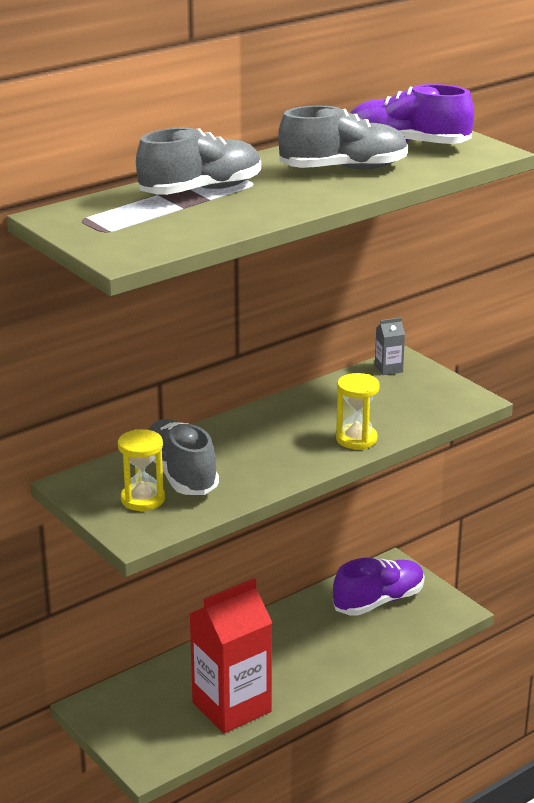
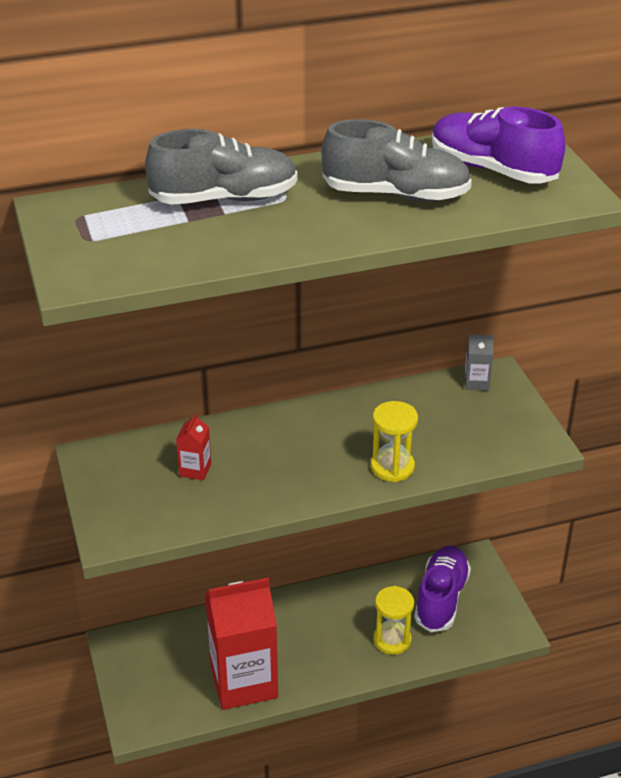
camera: 20 degrees right, 10 degrees up
yellow hourglass [118,429,165,511] -> yellow hourglass moved to [373,586,414,655]
grey shoe [148,419,219,495] -> red carton [176,413,211,481]
purple shoe [333,558,425,616] -> purple shoe turned 60 degrees counterclockwise [414,546,471,632]

